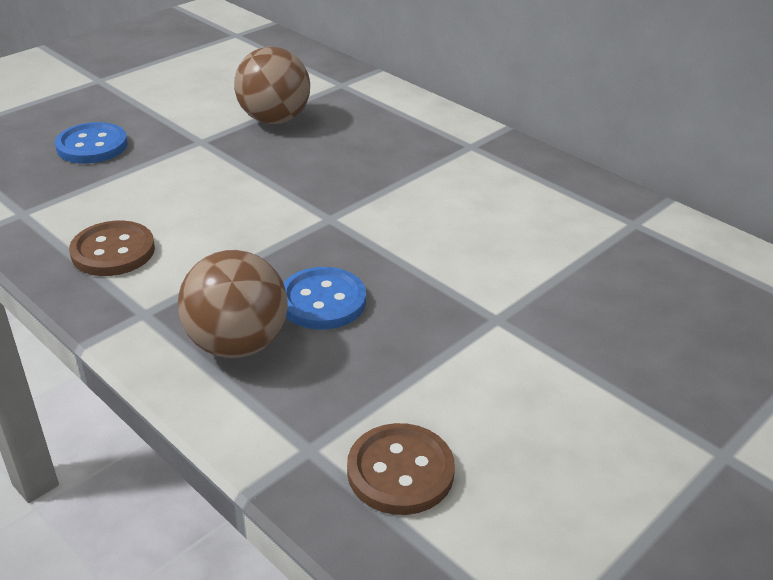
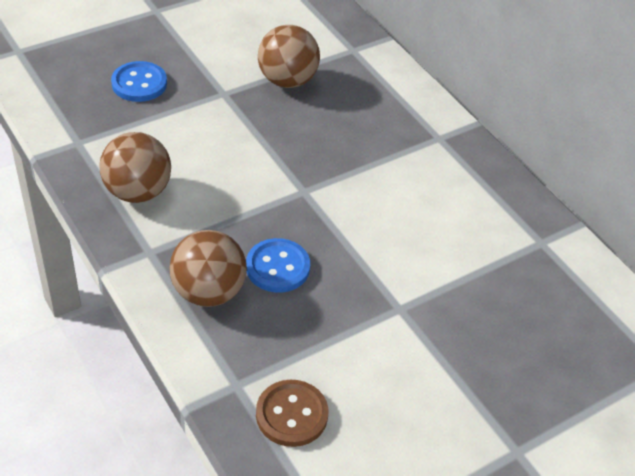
camera: 10 degrees right, 10 degrees up
brown button [69,221,155,276] -> brown ball [100,132,171,203]

